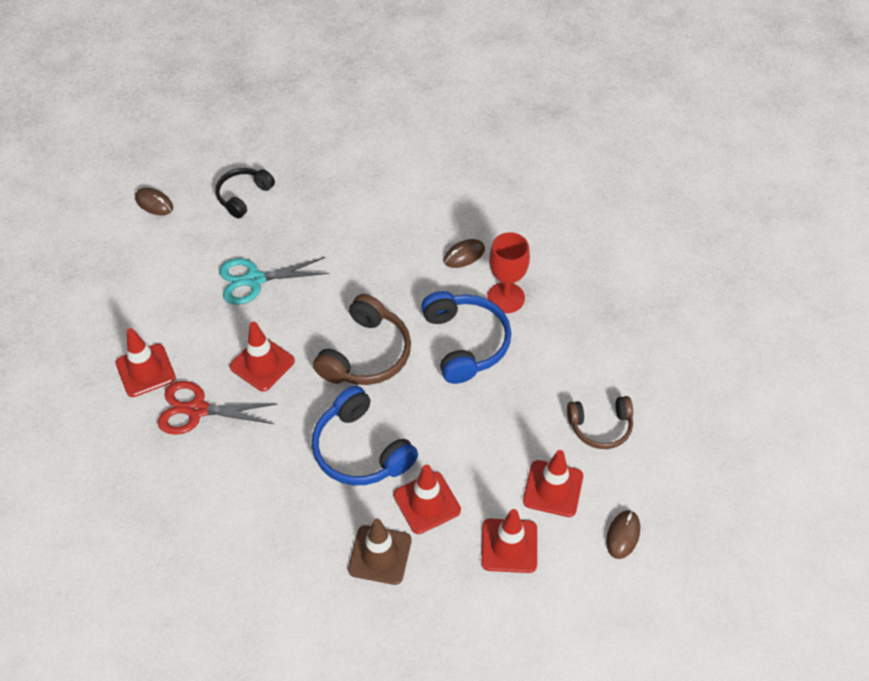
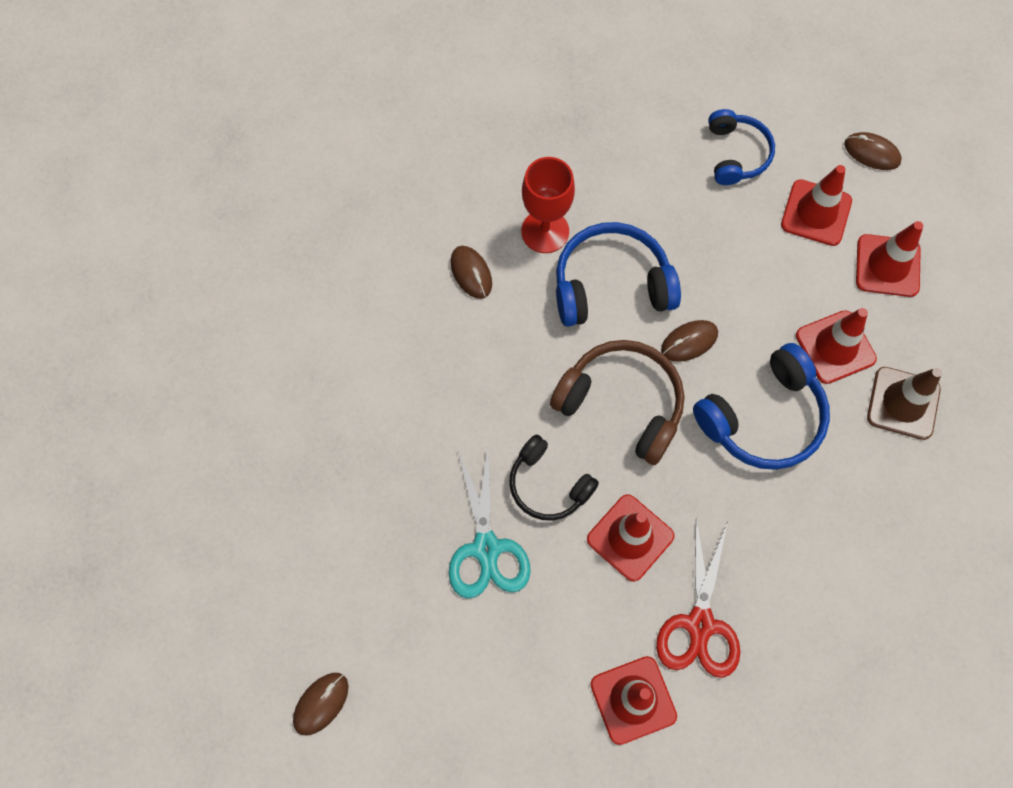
camera: 85 degrees left, 15 degrees up
black headphones [216,168,275,219] -> black headphones moved to [509,435,599,521]
brown headphones [567,396,633,449] -> blue headphones [708,109,775,185]
none -> brown mouse [661,320,718,362]

